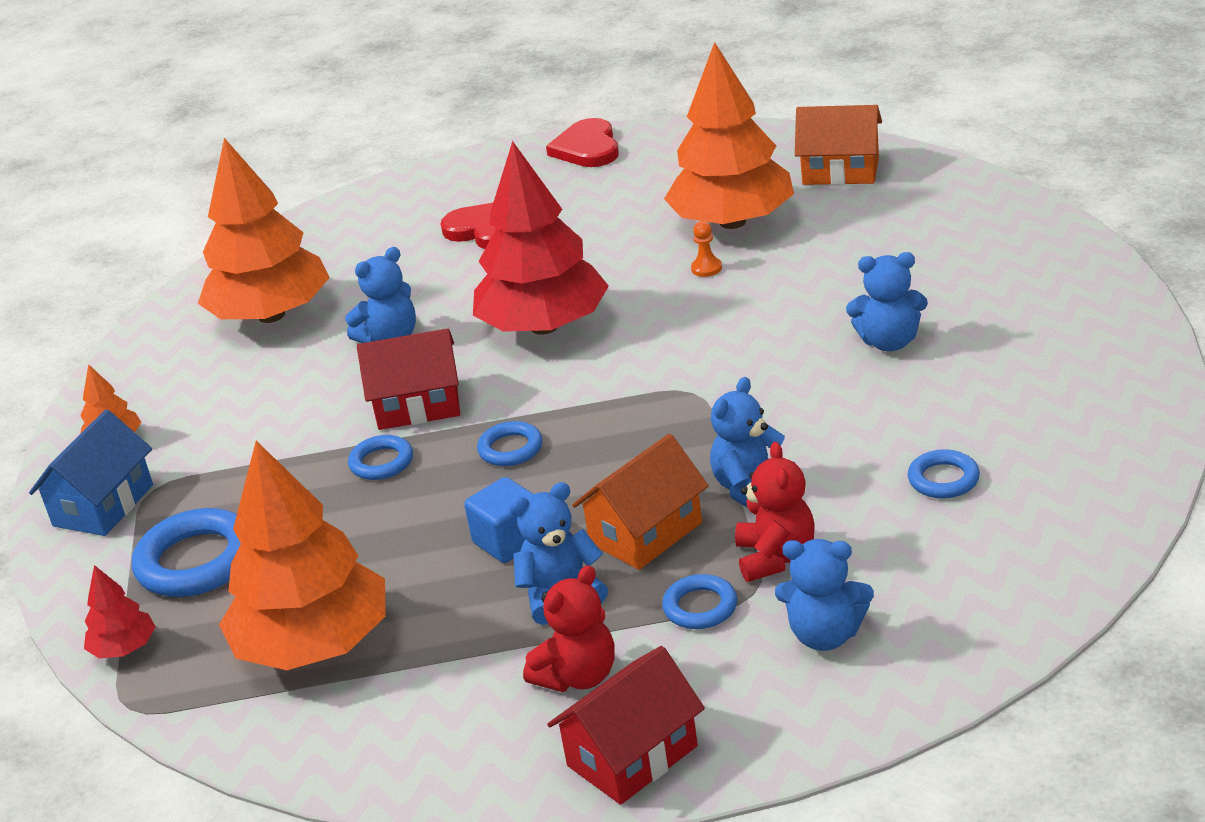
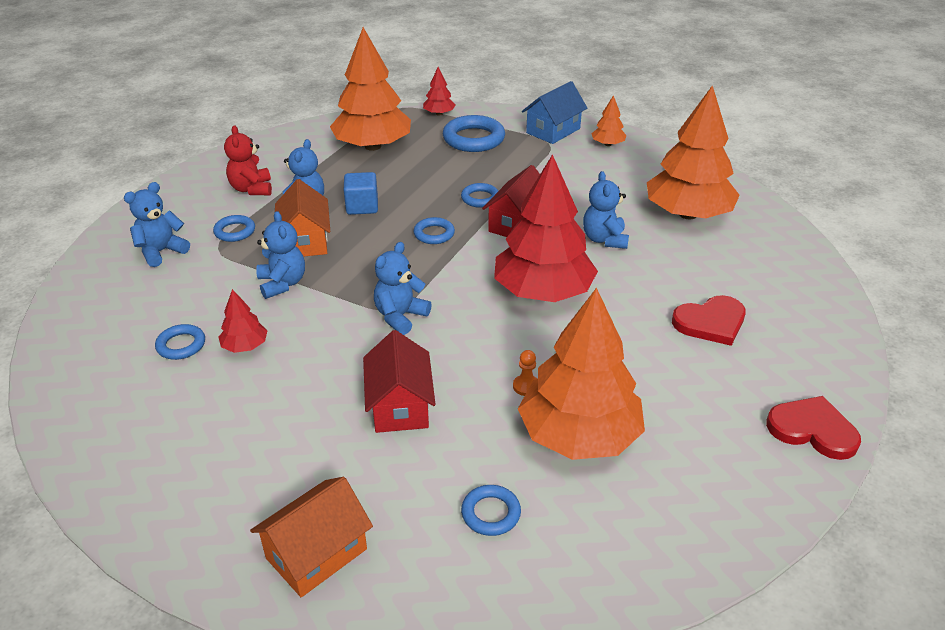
camera: 120 degrees right, 5 degrees up
blue house [29,410,153,536] -> blue house turned 75 degrees clockwise [522,81,587,144]
red house [547,646,705,805] -> red house moved to [363,330,436,433]
red teddy bear [735,442,815,582] -> none
orange house [795,105,882,185] -> orange house moved to [250,477,373,597]
blue teddy bear [846,252,928,351] -> blue teddy bear moved to [374,242,432,335]
none -> red tree [218,289,268,353]
none -> blue ring [461,485,521,536]

